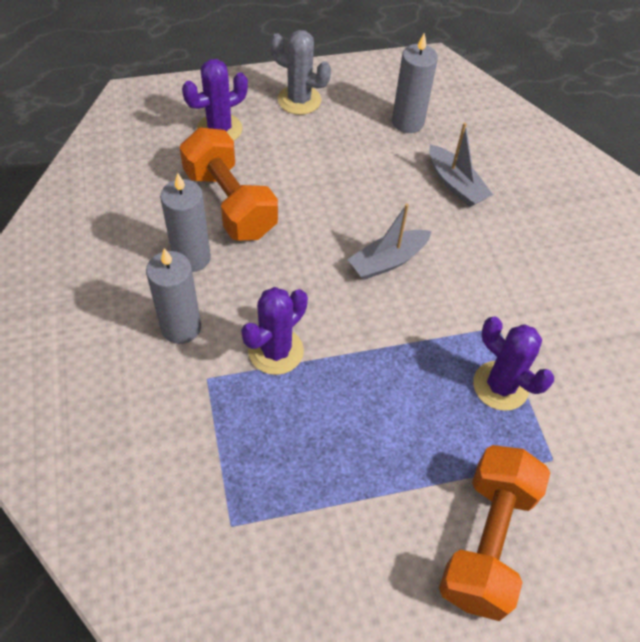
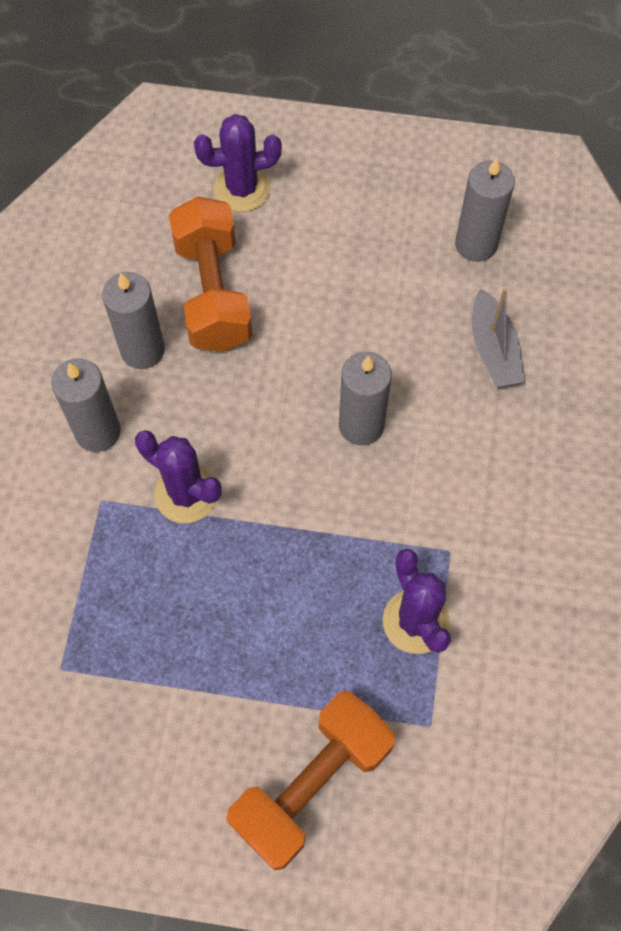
camera: 25 degrees right, 10 degrees up
purple cactus [241,287,308,375] -> purple cactus turned 60 degrees clockwise [135,430,221,523]
grey cactus [270,30,331,115] -> none
grey boat [347,203,432,279] -> grey candle [339,351,392,445]

